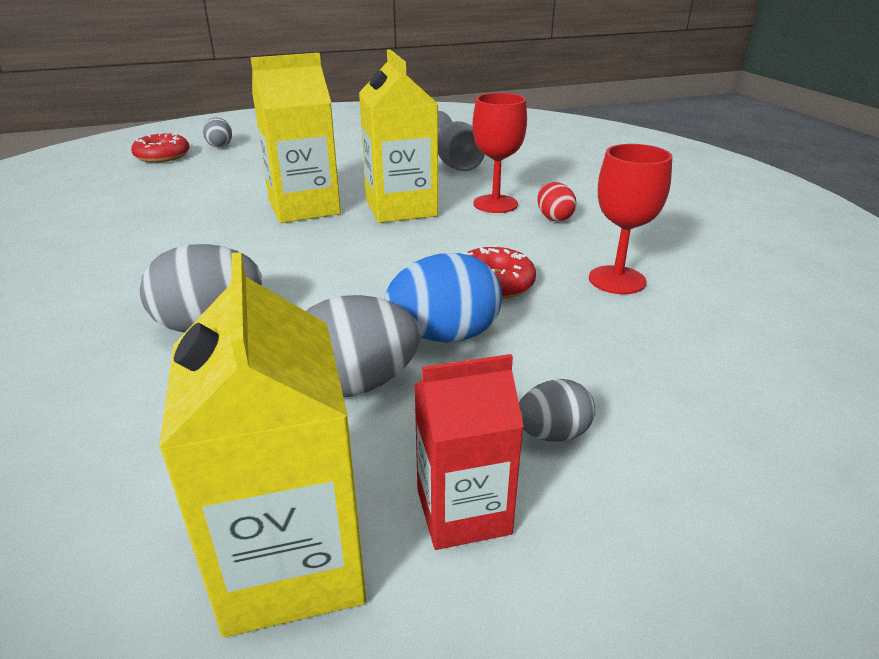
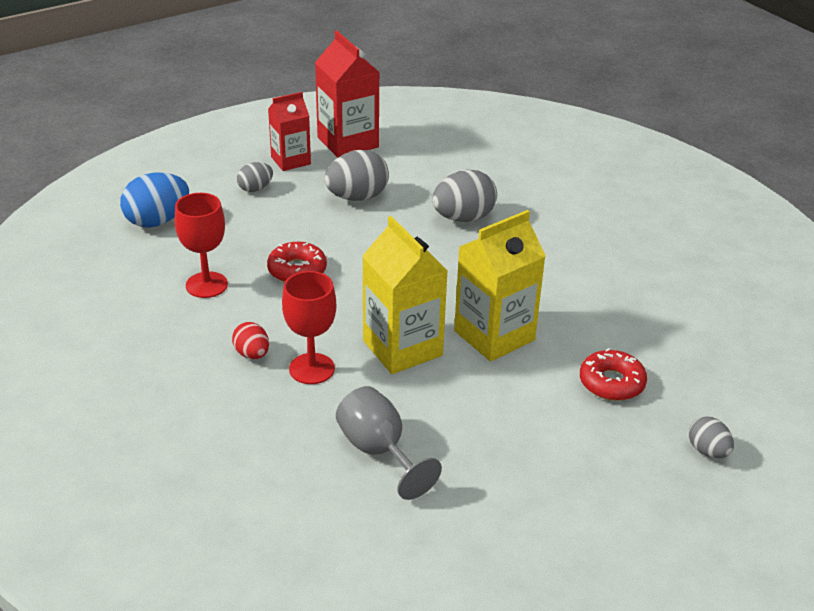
camera: 165 degrees right, 5 degrees up
red donut [131,133,190,163] -> red donut moved to [580,348,647,401]
yellow carton [159,252,366,637] -> red carton [315,31,380,158]
blue egg [385,253,502,342] -> blue egg moved to [120,173,189,228]

